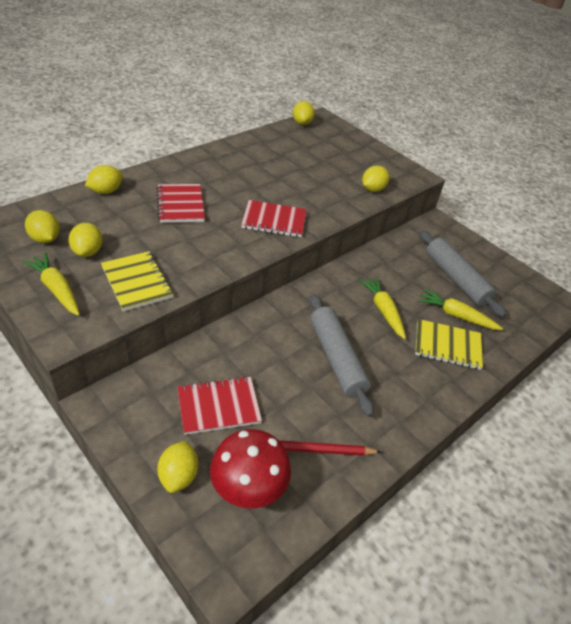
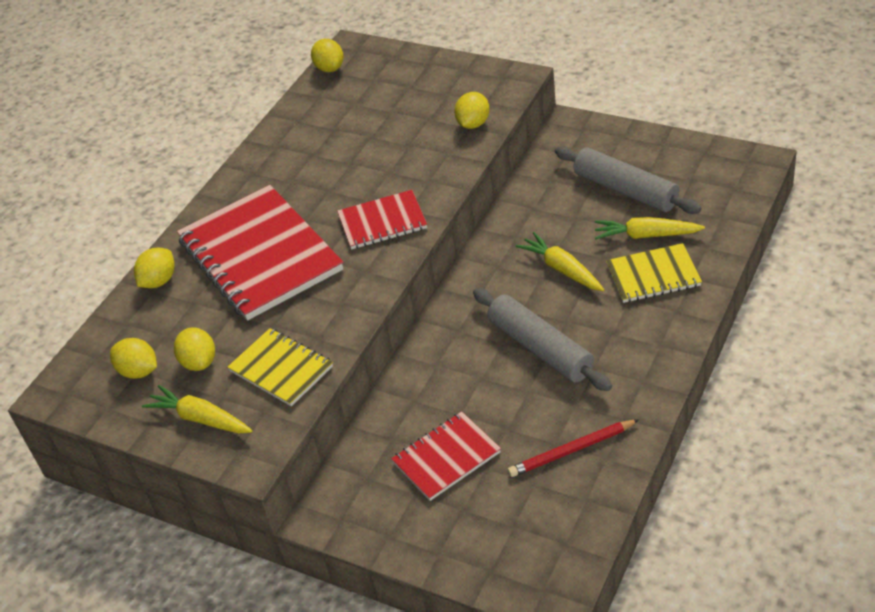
camera: 10 degrees left, 0 degrees up
red notebook [156,184,205,223] -> red notebook [177,185,343,320], size x1.91
yellow lemon [157,440,198,493] -> none
red mushroom [210,429,291,509] -> none

